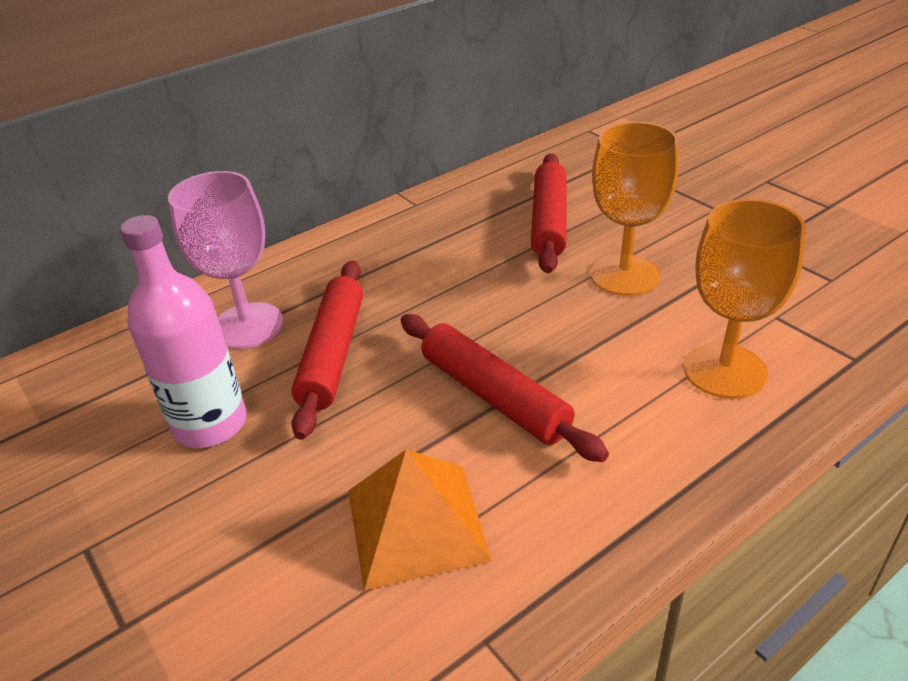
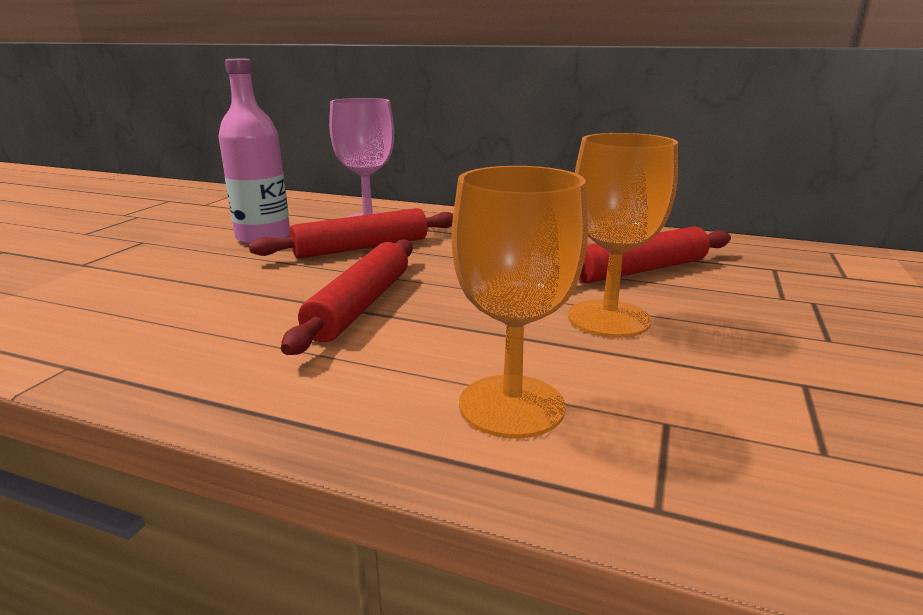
camera: 55 degrees right, 15 degrees down
orange pyramid [348,449,492,590] -> none

